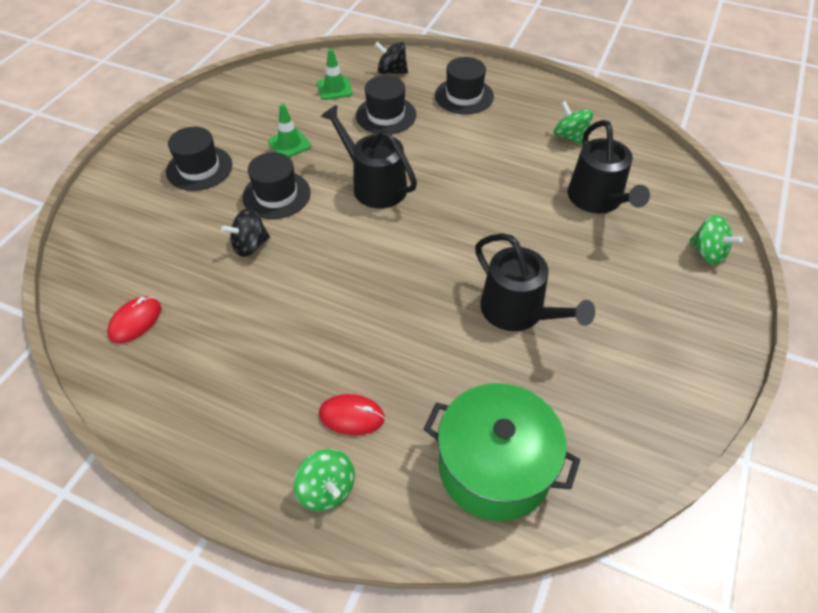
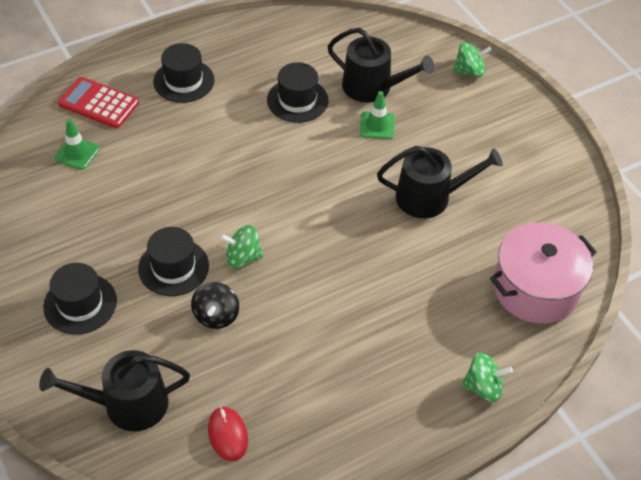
camera: 55 degrees left, 0 degrees up
green traffic cone [268,103,311,157] -> green traffic cone moved to [360,91,395,139]
red mouse [319,394,385,435] -> none
black watering can [321,105,417,208] -> black watering can moved to [39,350,190,431]
black hat [356,75,416,134] -> black hat moved to [267,62,328,123]
black spinning top [375,42,408,74] -> red calculator [58,77,139,128]
green pot [424,383,580,521] -> pink pot [490,223,597,324]
green spinning top [554,101,593,145] -> green spinning top moved to [220,225,264,268]

